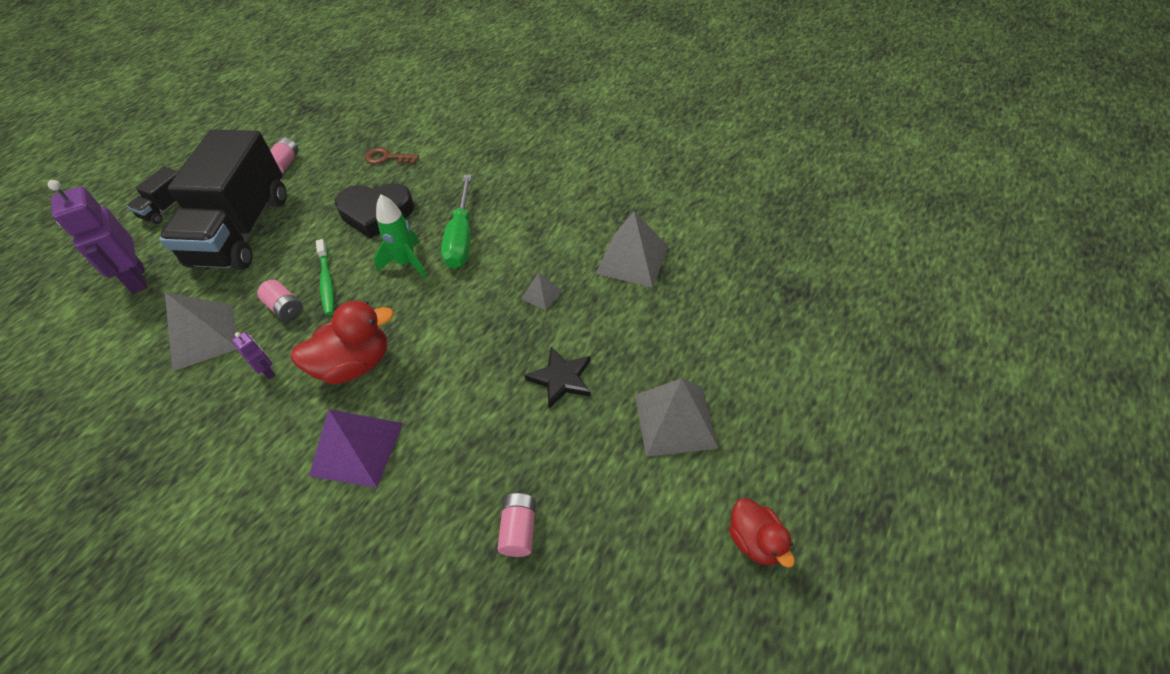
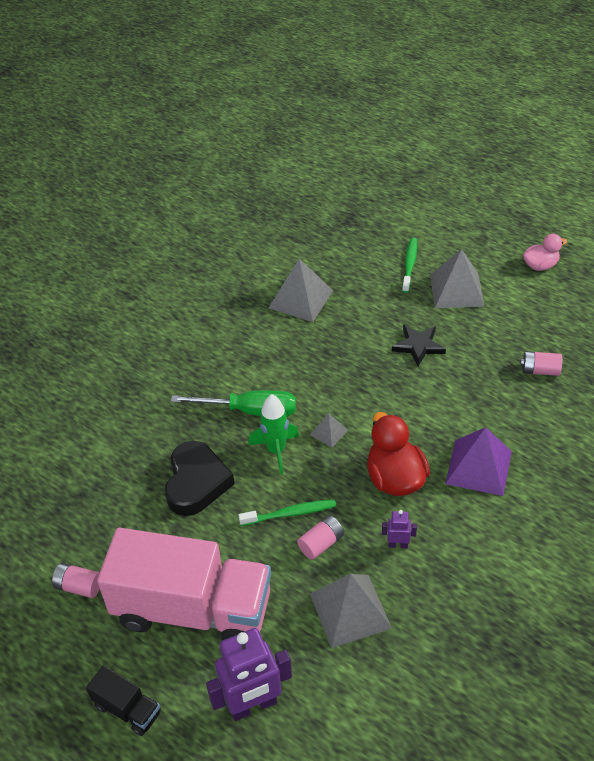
camera: 85 degrees left, 5 degrees down
black truck [159,130,287,270] -> pink truck [97,528,271,641]
purple robot [232,332,275,380] -> purple robot turned 45 degrees clockwise [382,510,417,549]
brown key [365,147,419,164] -> none
grey pyramid [521,272,563,311] -> grey pyramid moved to [310,413,348,448]
red duck [729,498,795,568] -> pink duck [523,234,567,271]
none -> green toothbrush [402,238,417,293]

